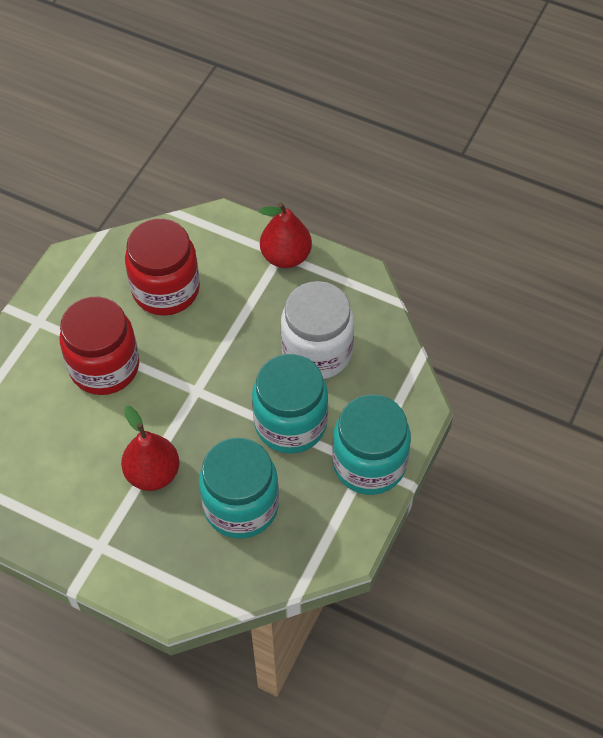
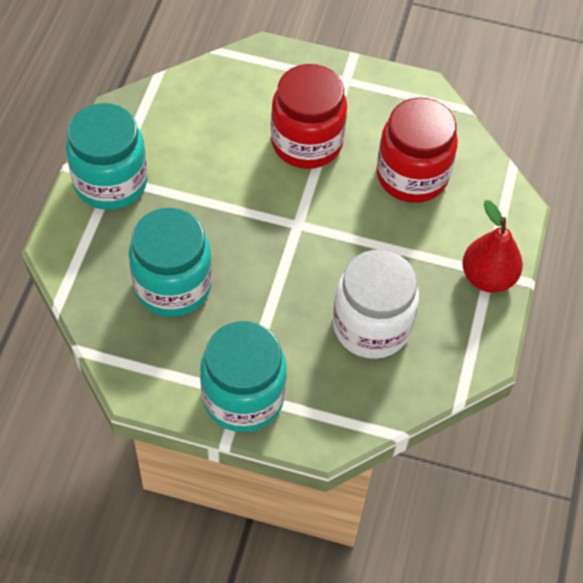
camera: 75 degrees right, 0 degrees up
red pear [121,406,180,491] -> none
turquoise jar [252,354,328,454] -> turquoise jar moved to [66,103,148,210]

